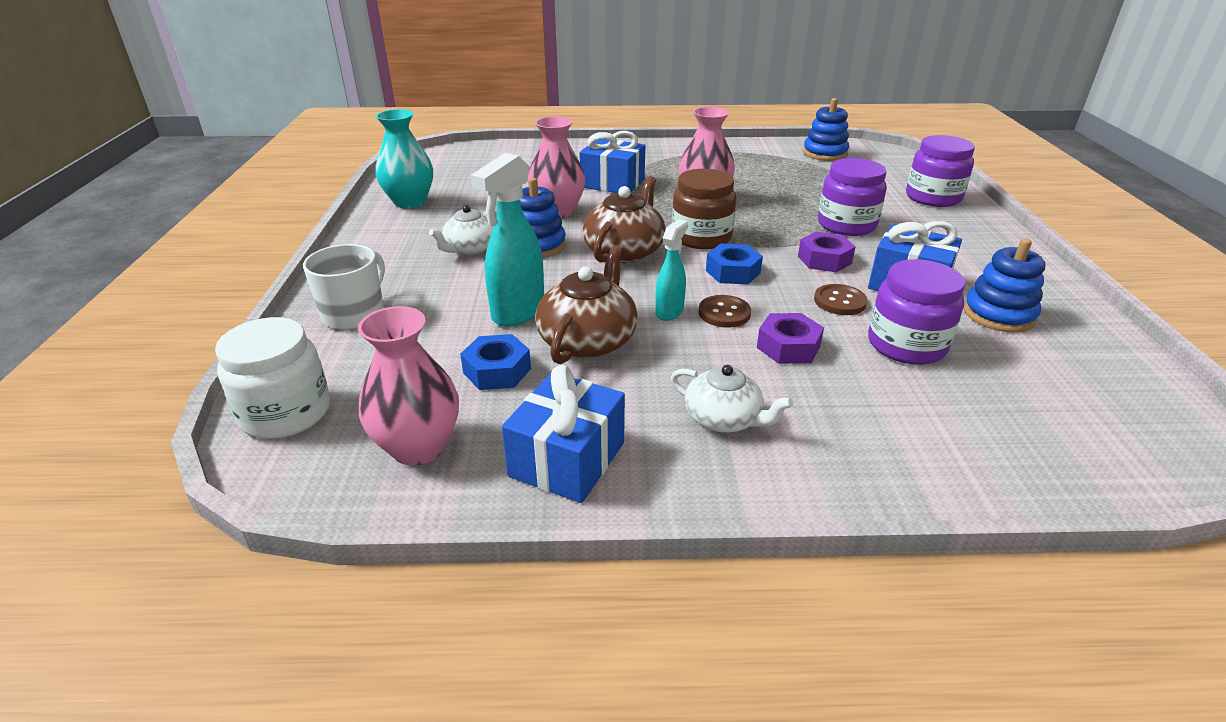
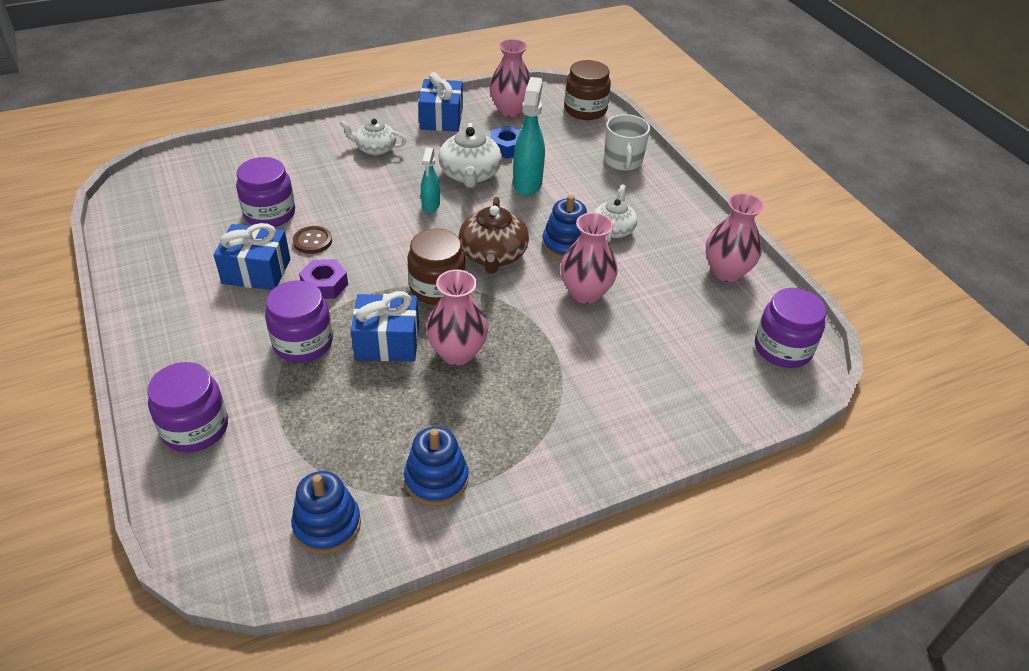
camera: 155 degrees right, 10 degrees up
white jar [215,317,330,439] -> brown jar [564,60,611,120]
turquoise vase [375,109,433,209] -> pink vase [706,193,764,282]
brown teapot [535,246,638,364] -> white teapot [438,123,502,188]
blue gift [579,131,645,193] -> blue gift moved to [351,291,419,361]
brown button [699,295,751,328] -> none
blue nut [706,244,763,284] -> none
purple nut [757,313,824,364] -> none
blue stacking toy [964,238,1045,333] -> blue stacking toy moved to [404,427,468,506]
none -> purple jar [755,288,827,368]

